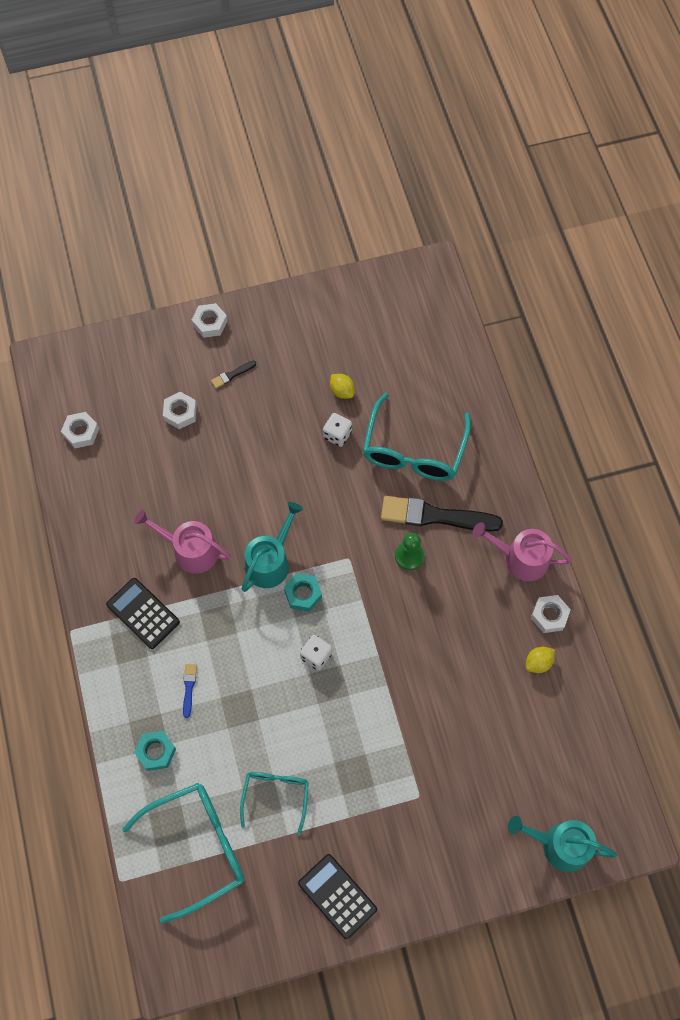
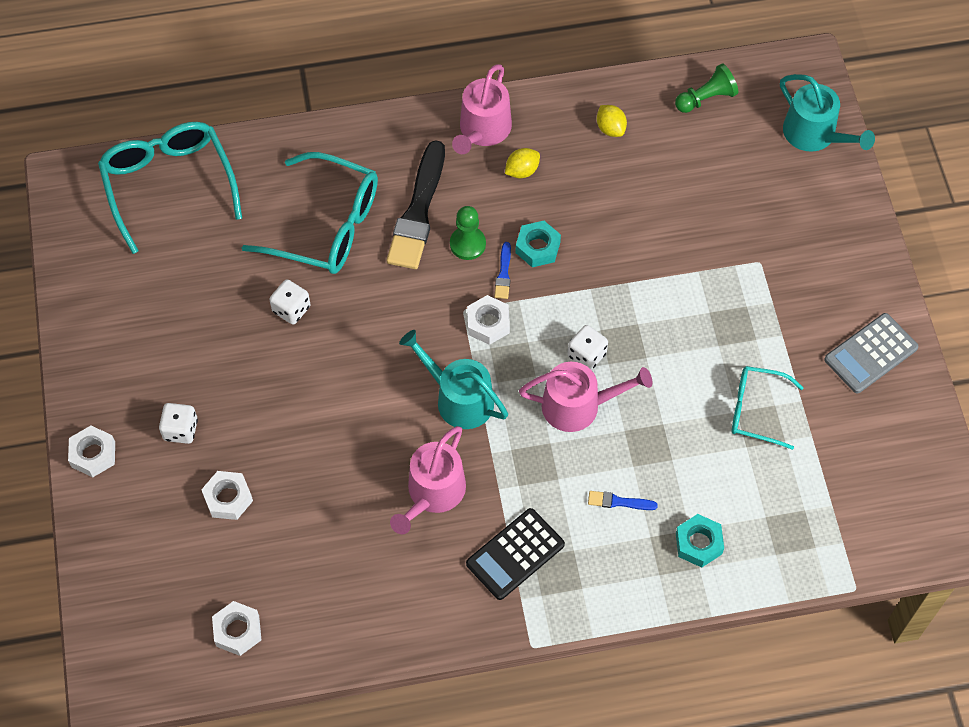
camera: 85 degrees left, 5 degrees down
turquoise glasses [122,783,244,923] -> turquoise glasses moved to [98,122,242,254]
black brush [211,361,256,388] -> white dice [159,403,198,444]
turquoise nut [284,573,322,612] -> turquoise nut moved to [515,221,561,267]
black calculator [298,854,377,939] -> grey calculator [824,313,919,393]
yellow lemon [330,374,355,399] -> yellow lemon moved to [505,148,540,178]
turquoise watering can [508,816,617,872] -> turquoise watering can turned 60 degrees counterclockwise [780,74,875,152]
white nut [531,595,571,633] -> white nut moved to [467,295,510,345]
none -> blue brush [494,242,511,299]
none -> pink watering can [519,362,652,432]
none -> green pawn [675,63,738,113]

